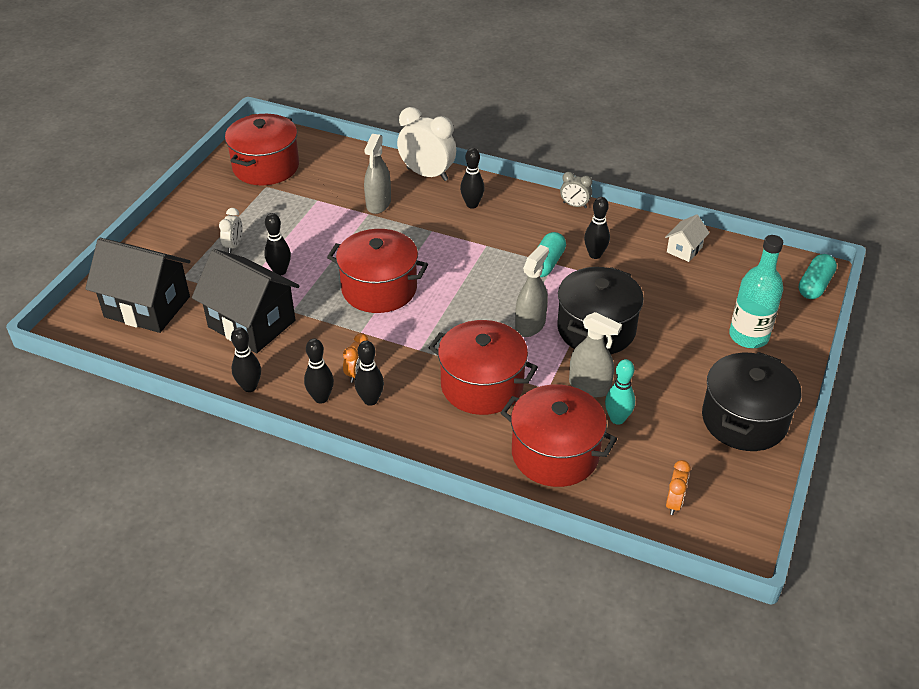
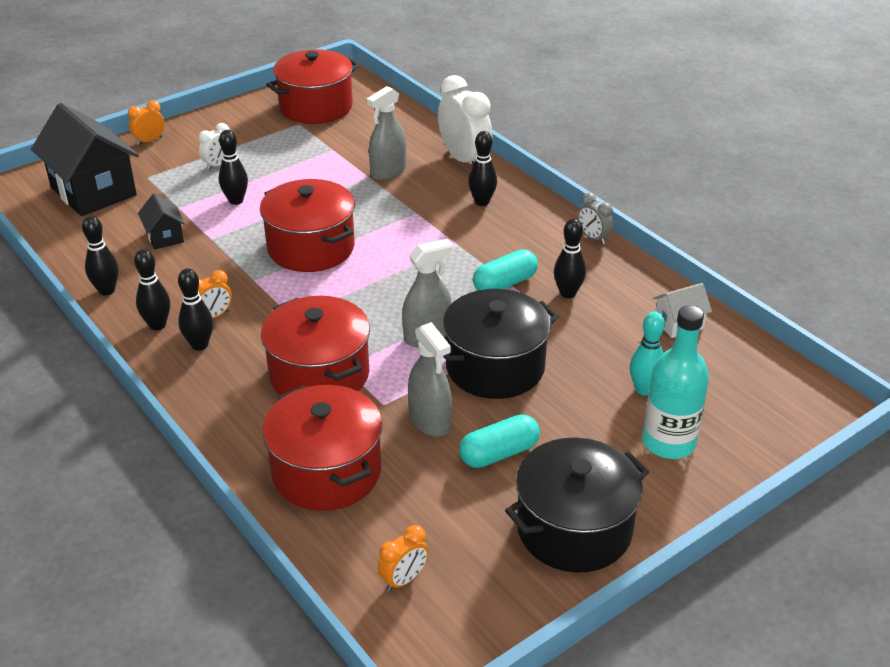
camera: 30 degrees right, 5 degrees down
black house [192,249,299,353] -> black house [138,193,185,250], size x0.47
turquoise bowling pin [605,359,635,425] -> turquoise bowling pin moved to [630,311,665,396]
turquoise capsule [799,254,837,299] -> turquoise capsule moved to [459,414,540,468]
none -> orange clock [128,100,165,145]

